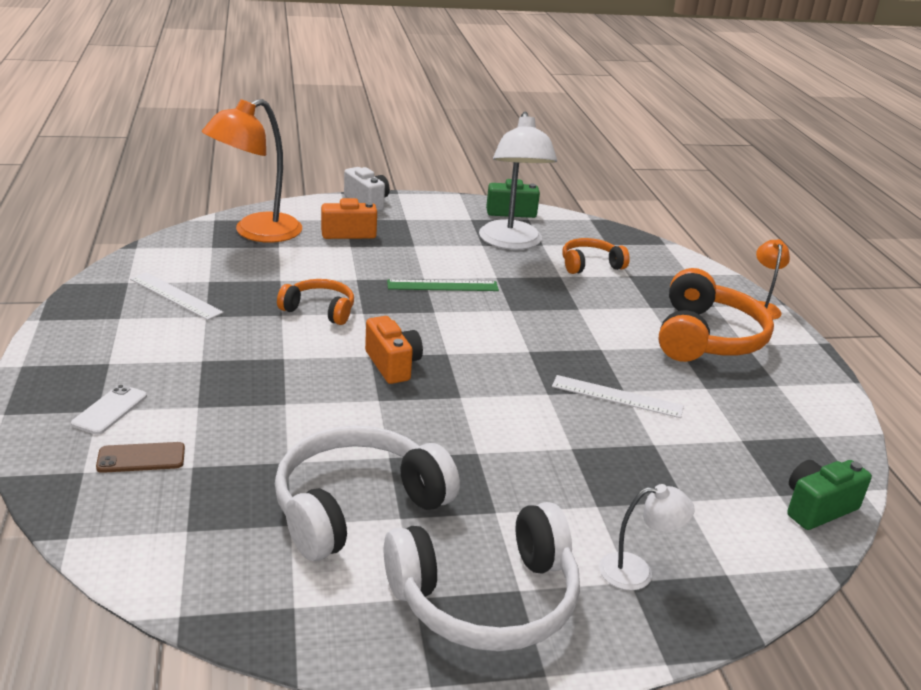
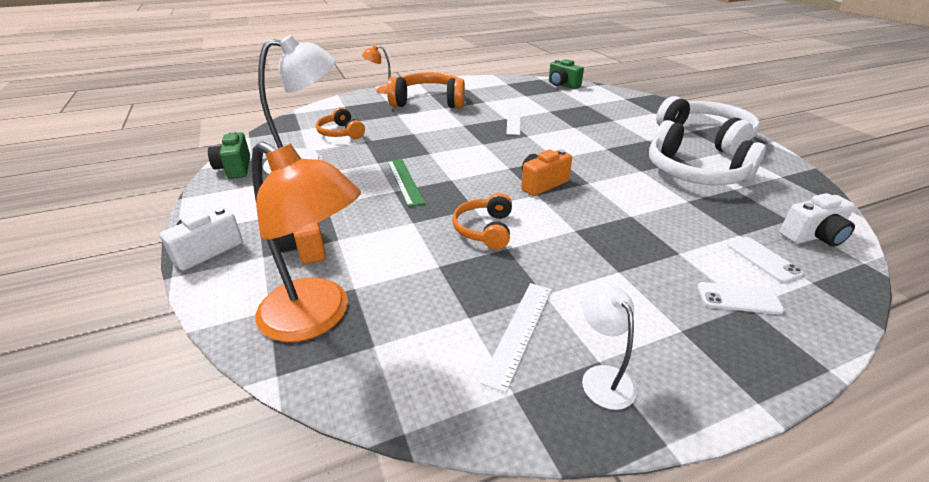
camera: 100 degrees left, 5 degrees up
brown phone [96,442,185,473] -> white phone [727,237,804,283]
white lamp [599,484,695,590] -> white lamp moved to [582,286,637,410]
none -> white camera [780,193,855,247]

